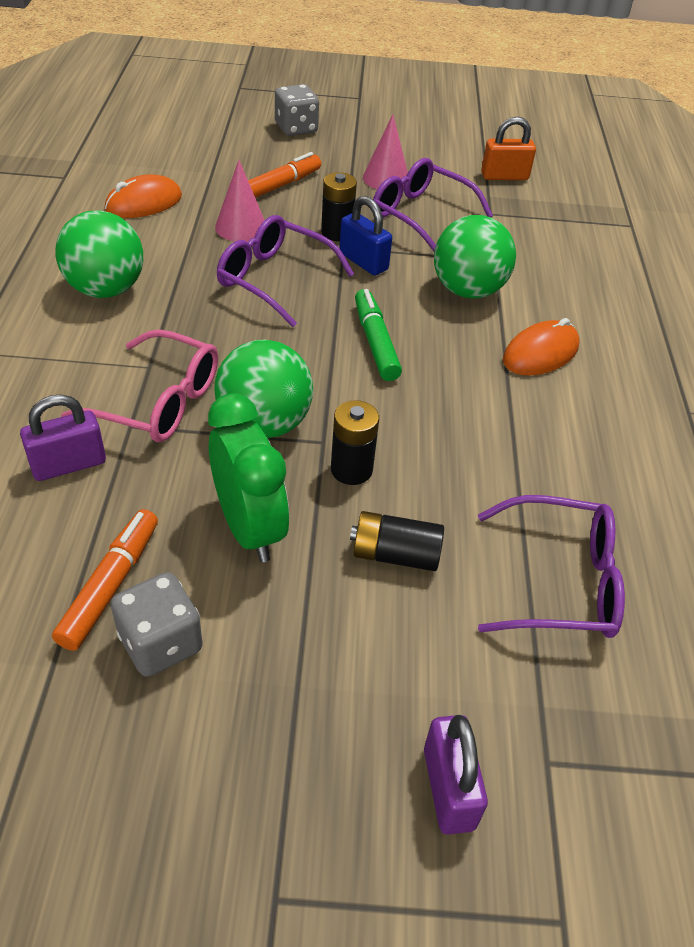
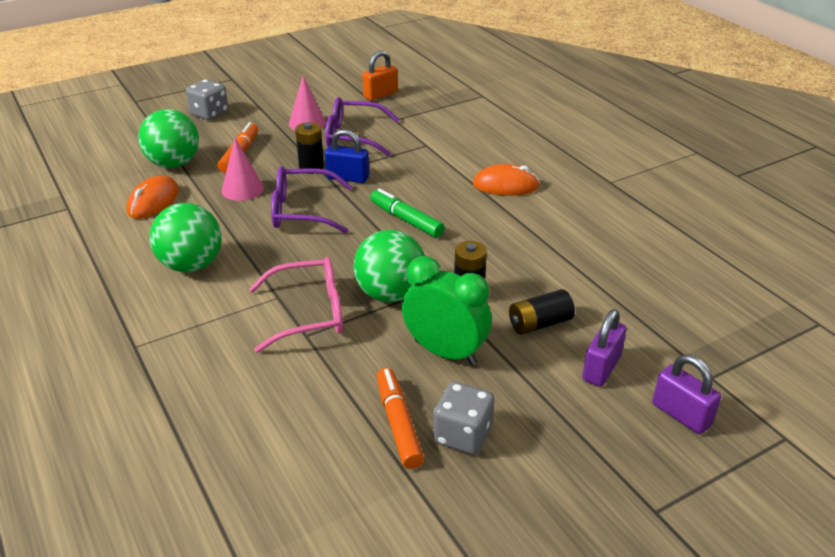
camera: 30 degrees left, 10 degrees down
purple padlock [20,394,106,481] -> purple padlock moved to [582,309,627,387]
green ball [434,215,516,299] -> green ball moved to [138,109,199,168]
purple glasses [478,495,625,638] -> none
orange mouse [503,318,580,376] -> orange mouse turned 75 degrees clockwise [473,164,540,195]

